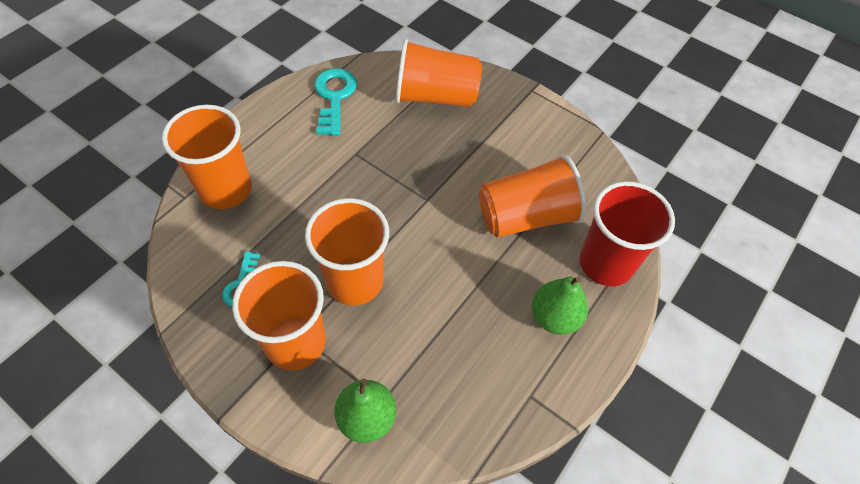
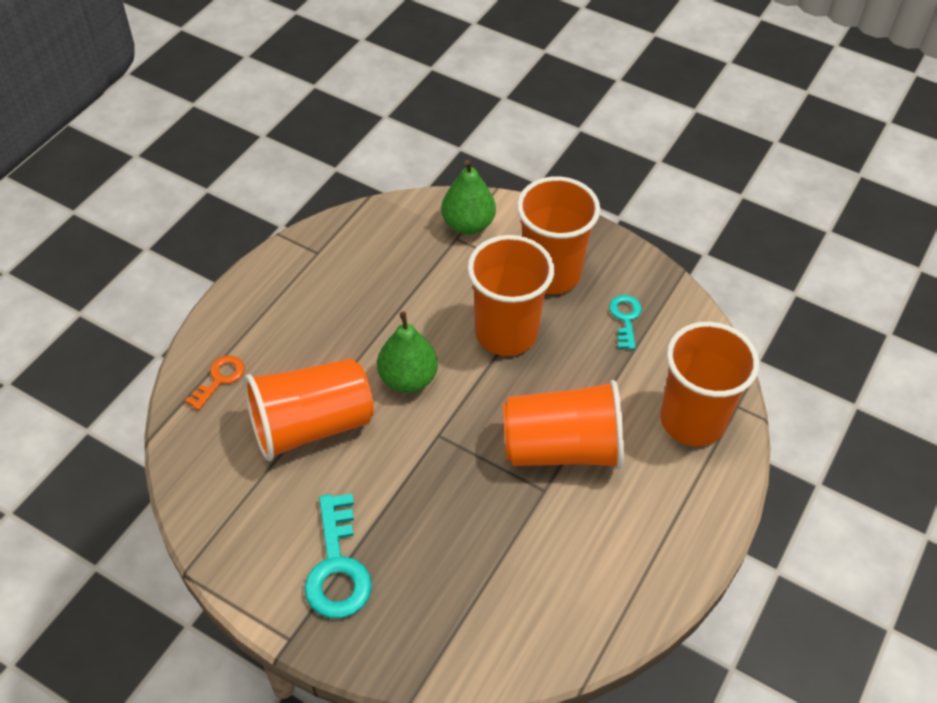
camera: 175 degrees right, 5 degrees down
turquoise key [314,68,357,136] -> turquoise key moved to [304,494,372,618]
orange cup [395,39,482,107] -> orange cup moved to [503,380,624,469]
green pear [532,276,588,335] -> green pear moved to [377,311,438,393]
red cup [579,181,675,286] -> orange key [185,356,245,411]

